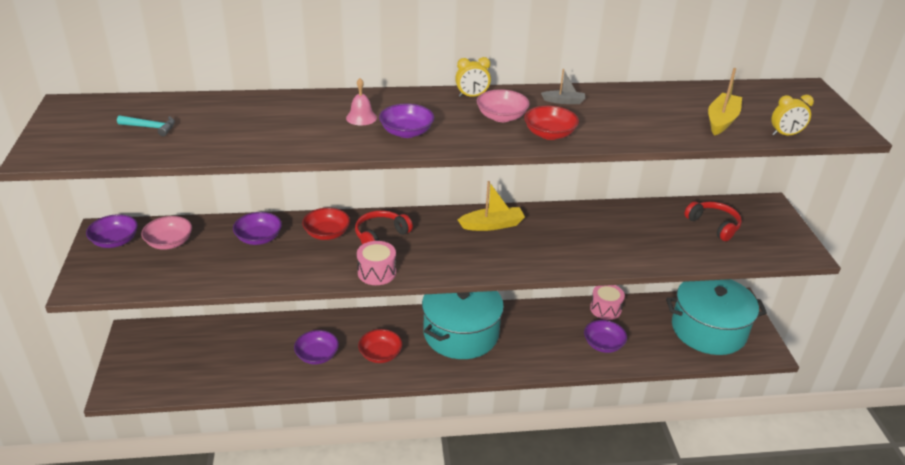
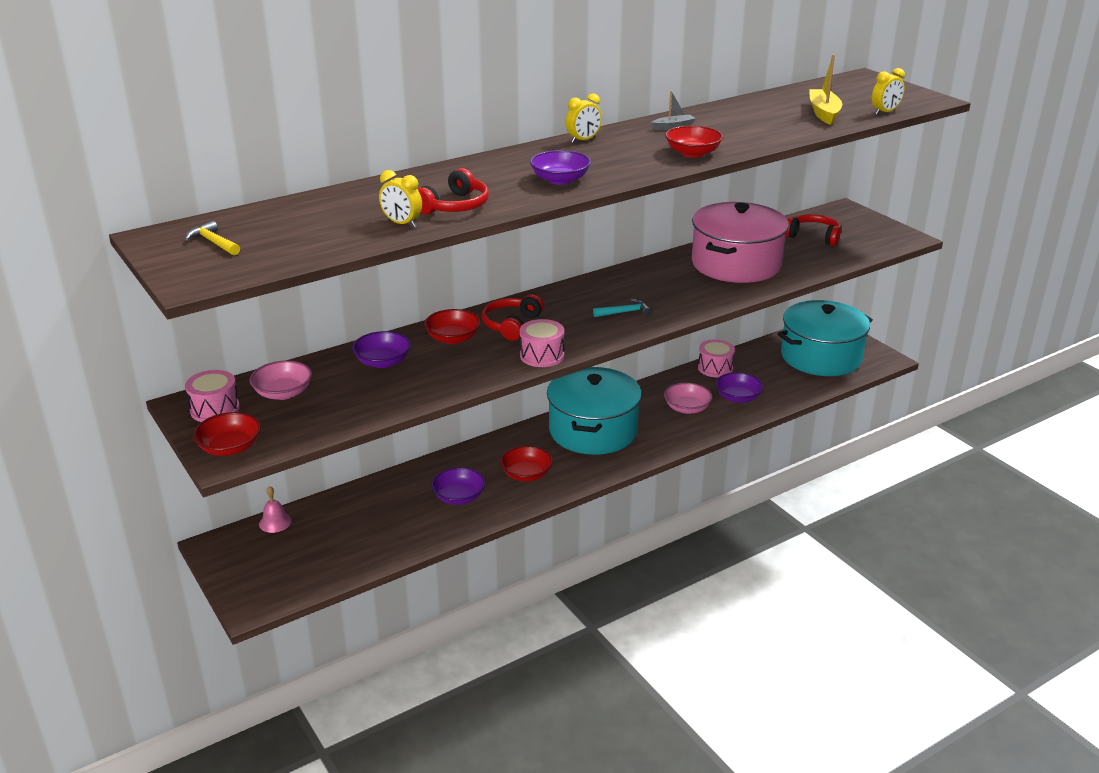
camera: 25 degrees left, 5 degrees down
purple bowl [86,214,138,248] -> pink drum [185,370,240,422]
turquoise hammer [117,115,175,136] -> turquoise hammer moved to [593,299,651,317]
pink bell [346,78,377,125] -> pink bell moved to [259,486,292,533]
yellow boat [458,181,525,231] -> none
pink bowl [477,89,530,122] -> pink bowl moved to [664,383,712,414]
none -> yellow hammer [185,221,240,255]
none -> red bowl [193,412,261,456]
none -> yellow clock [379,170,422,227]
none -> red headphones [418,168,489,215]
none -> pink pot [692,202,789,283]

